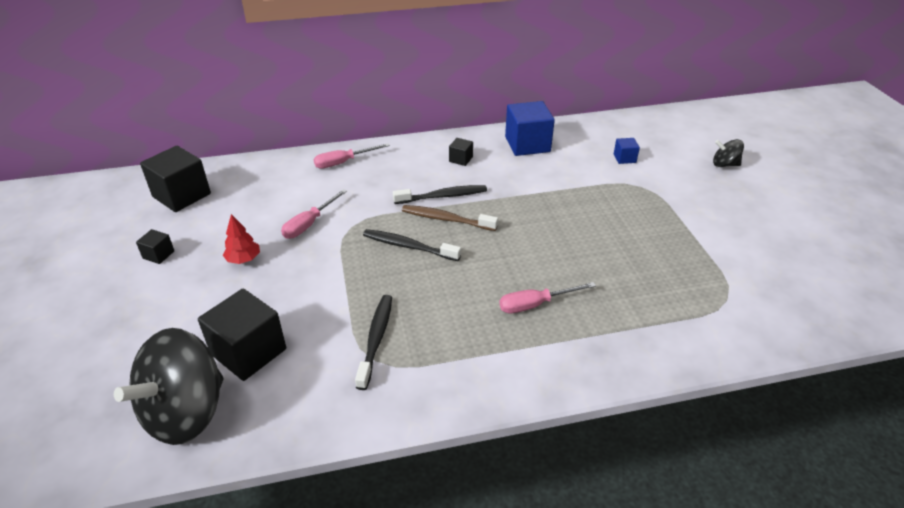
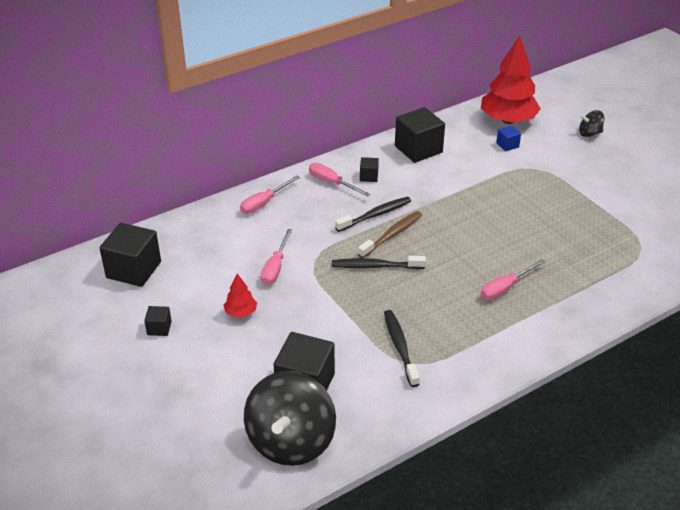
camera: 20 degrees left, 0 degrees up
brown toothbrush [402,205,498,231] -> brown toothbrush turned 135 degrees clockwise [358,211,422,258]
blue cube [505,101,555,156] -> black cube [395,107,445,163]
none -> pink screwdriver [309,163,371,197]
none -> red tree [481,36,541,124]

